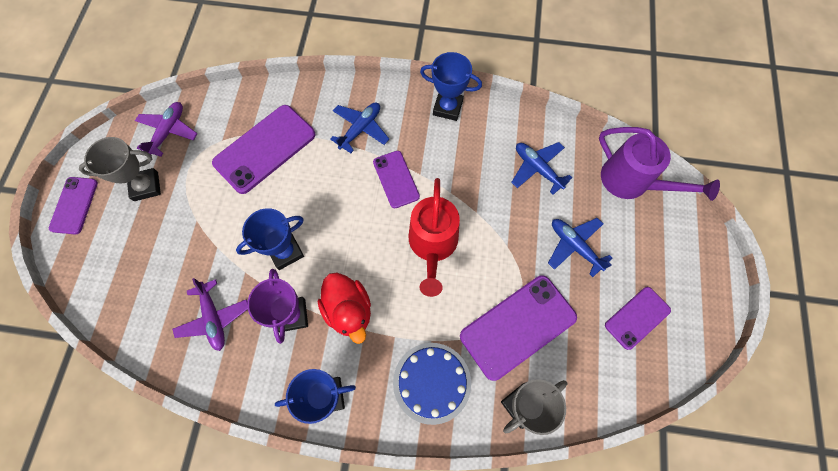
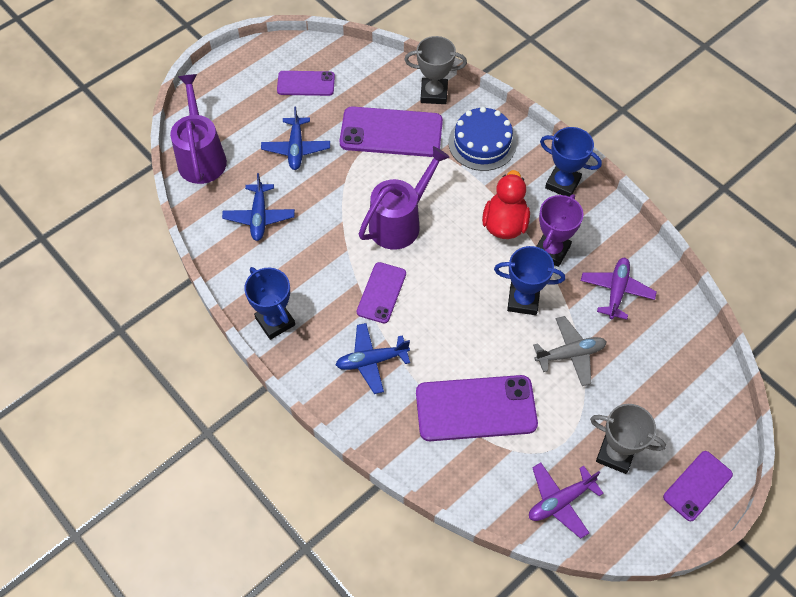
camera: 140 degrees left, 10 degrees down
red watering can [409,178,460,297] -> purple watering can [359,146,450,250]
none -> grey plane [533,316,607,386]

